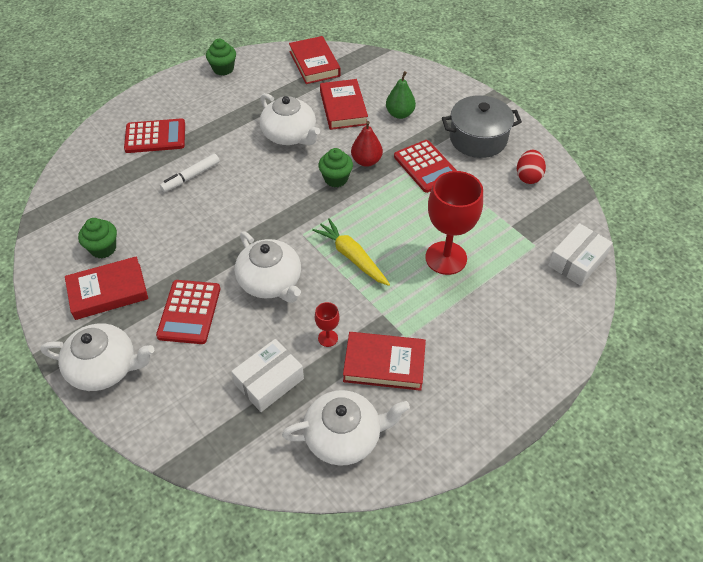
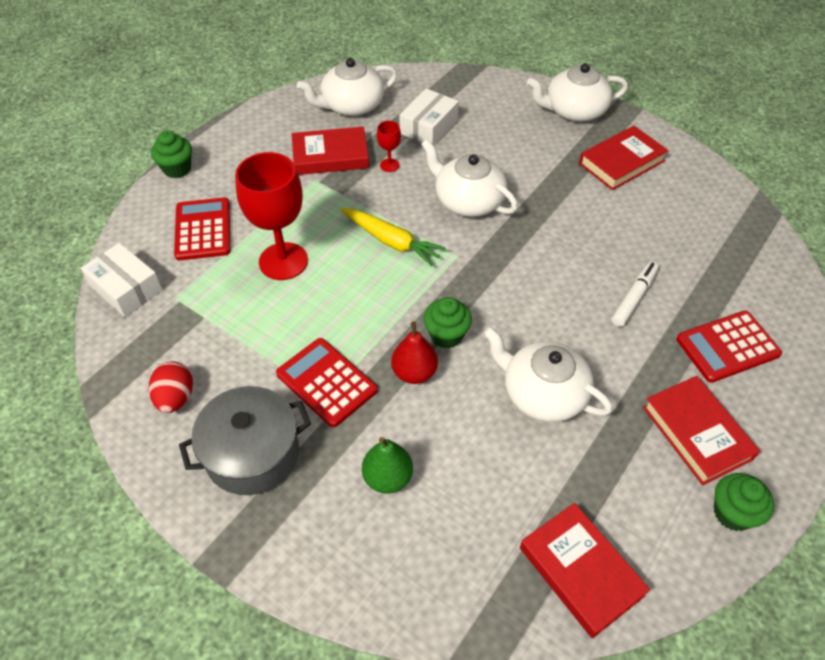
camera: 165 degrees right, 0 degrees up
green cupcake [78,218,117,258] -> green cupcake moved to [151,131,192,178]
red calculator [156,280,220,344] -> red calculator moved to [174,198,230,261]
red book [320,79,368,130] -> red book moved to [643,376,760,485]
white box [548,223,613,286] -> white box turned 75 degrees counterclockwise [81,243,162,317]

